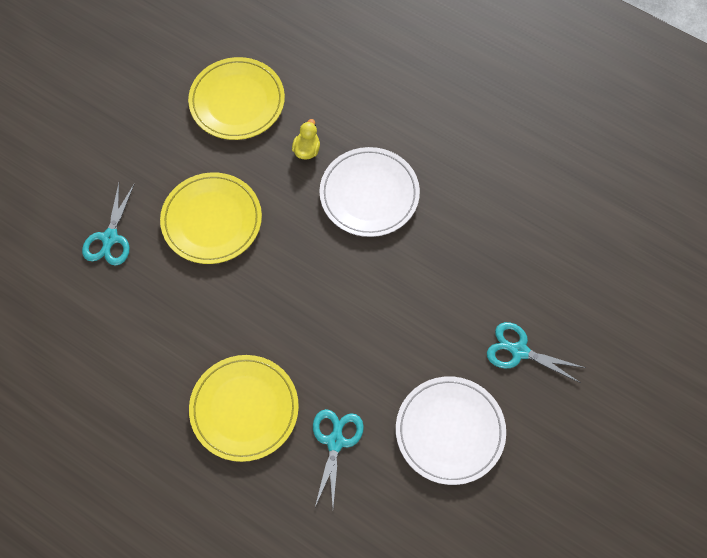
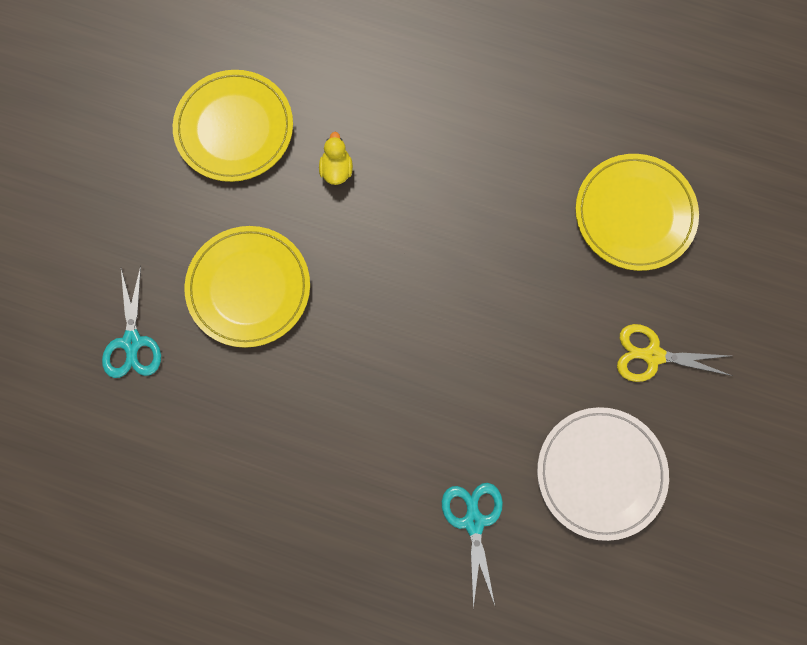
camera: 15 degrees left, 10 degrees up
yellow plate [189,355,299,462] -> yellow plate moved to [575,154,699,271]
white plate [319,147,420,237] -> none
turquoise scissors [487,322,586,383] -> yellow scissors [617,324,732,382]

